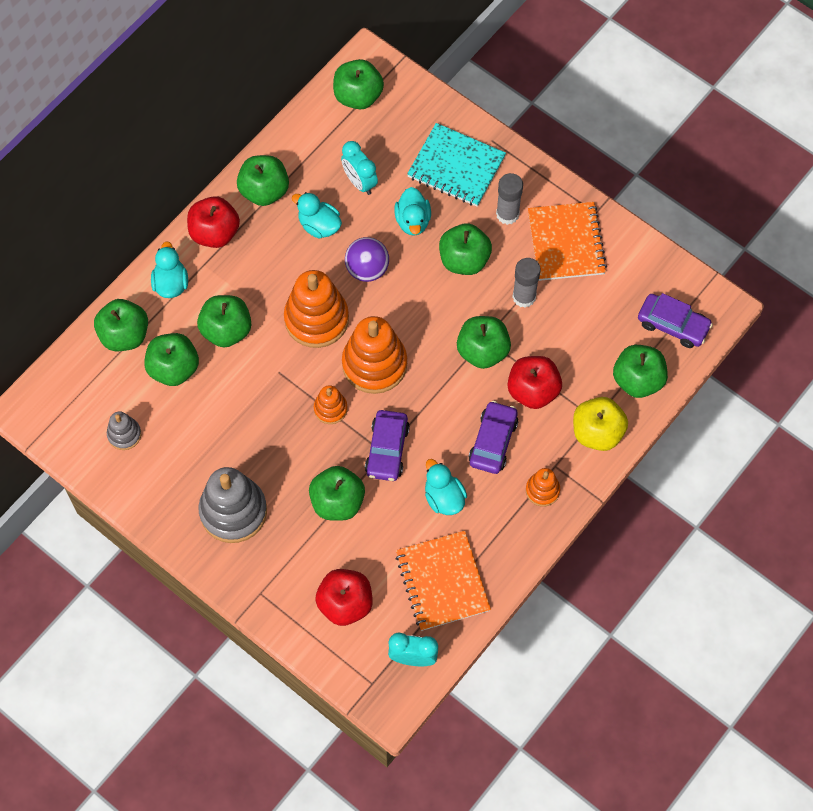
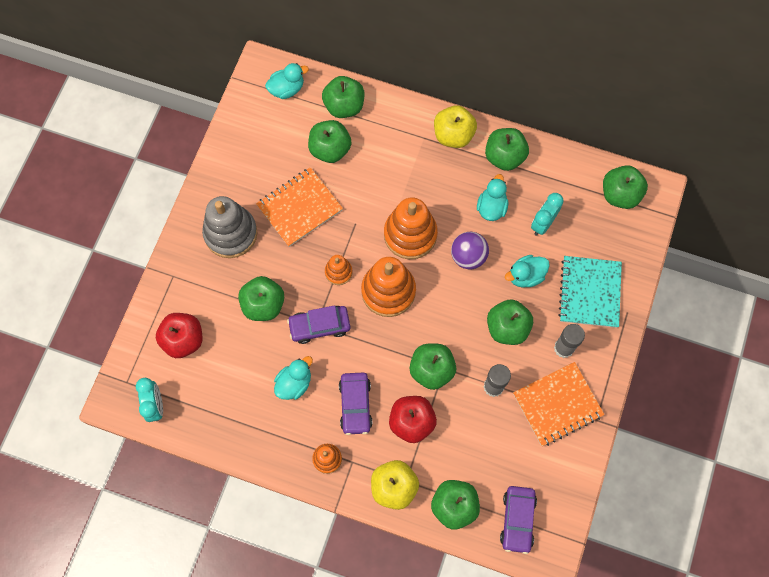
camera: 70 degrees right, 5 degrees up
grey stacking toy [107,411,141,450] -> none
turquoise duck [151,241,188,298] -> turquoise duck moved to [265,63,309,99]
red apple [187,196,240,248] -> yellow apple [434,105,477,148]
green apple [197,295,251,348] -> none
orange notebook [396,531,491,631] -> orange notebook moved to [256,167,343,247]
purple car [468,401,518,474] -> purple car turned 90 degrees clockwise [339,373,373,435]

